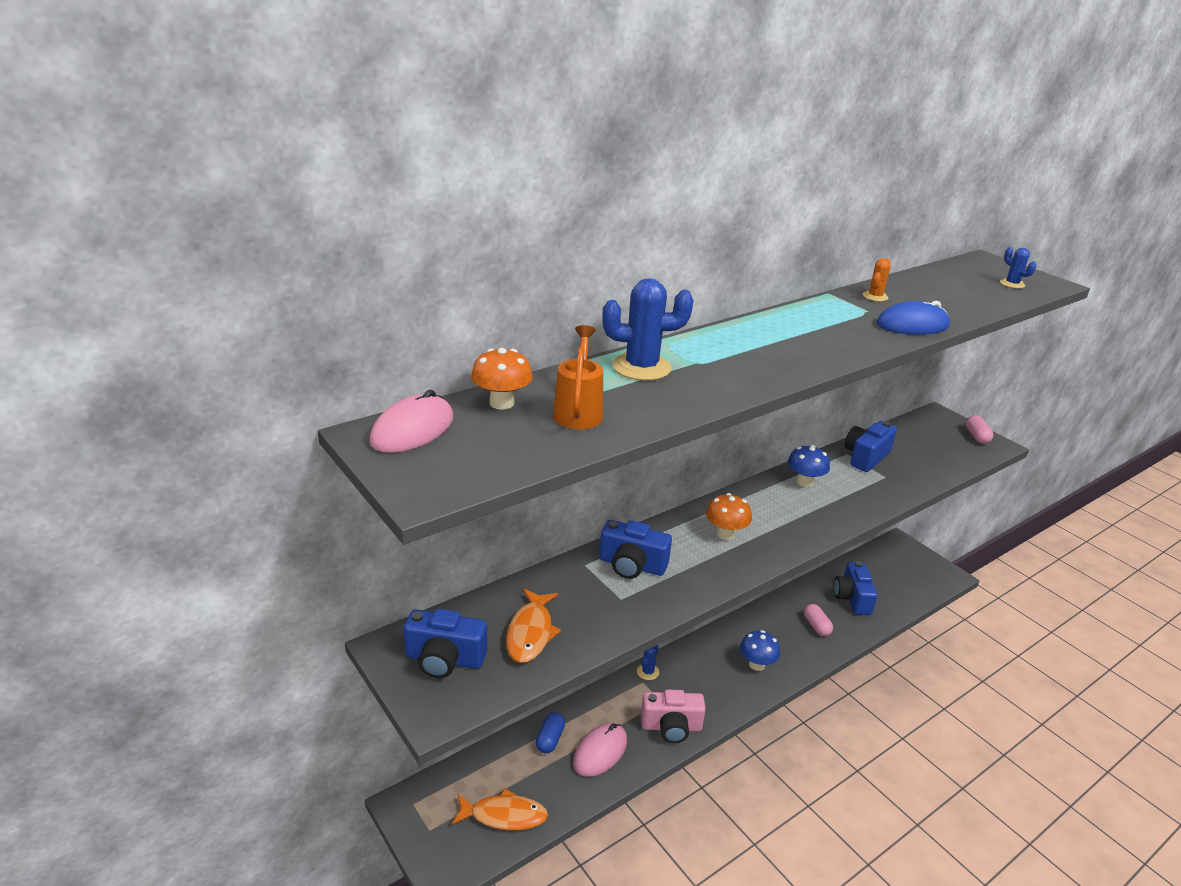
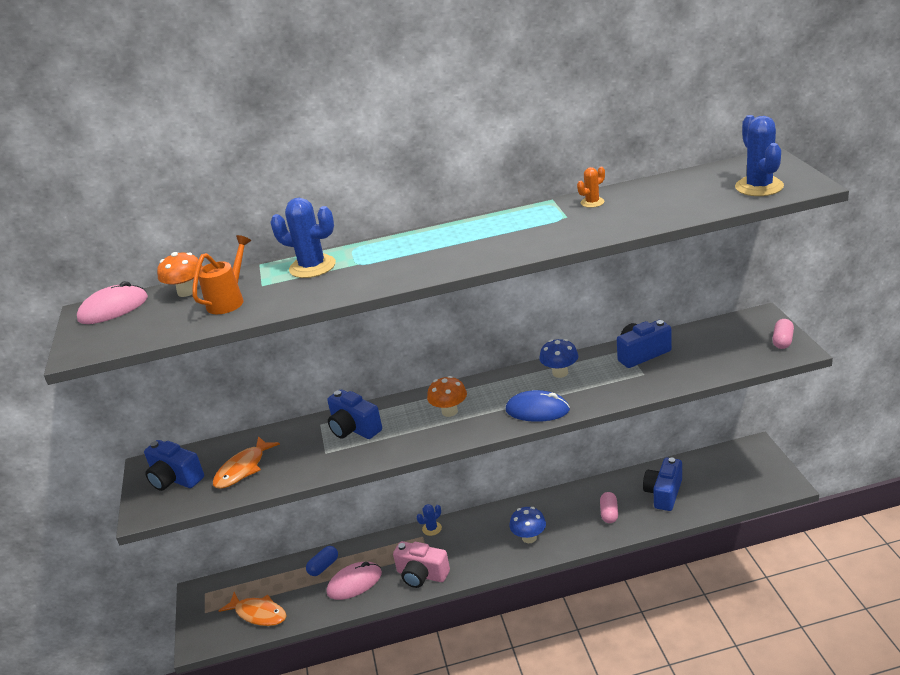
camera: 30 degrees right, 0 degrees up
blue mouse [877,301,950,335] -> blue mouse moved to [506,390,570,422]
blue cactus [1000,247,1036,288] -> blue cactus [735,115,784,196], size x1.91

